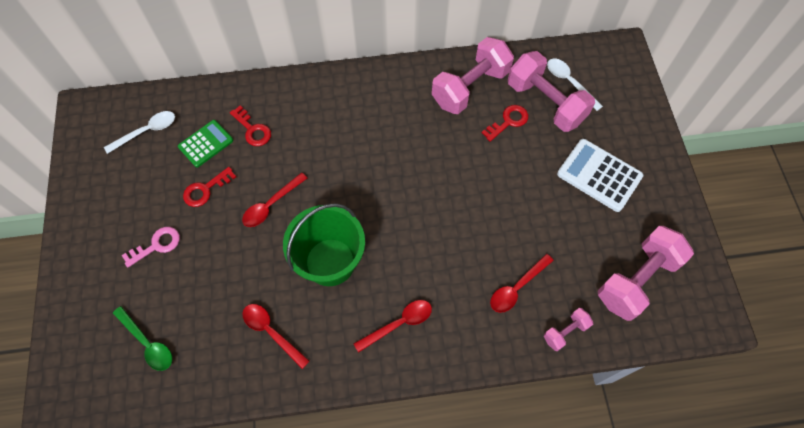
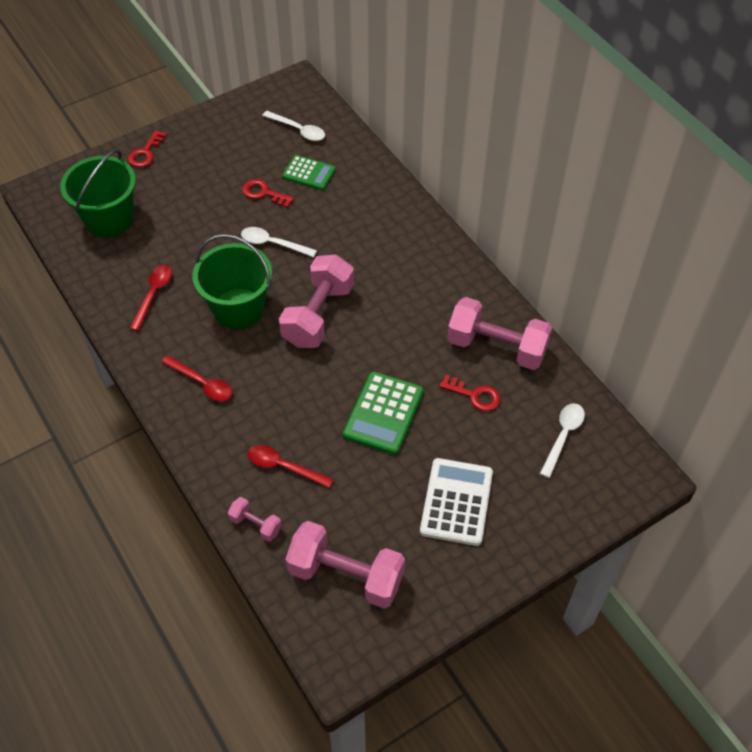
camera: 65 degrees right, 10 degrees down
green spoon [113,306,172,371] -> green bucket [60,149,136,238]
pink key [122,227,180,267] -> none
red key [230,105,271,146] -> red key moved to [128,130,167,168]
red spoon [242,173,307,227] -> white spoon [241,227,317,257]
pink dumbbell [508,51,595,132] -> pink dumbbell moved to [279,254,354,348]
none -> green calculator [343,372,424,455]

